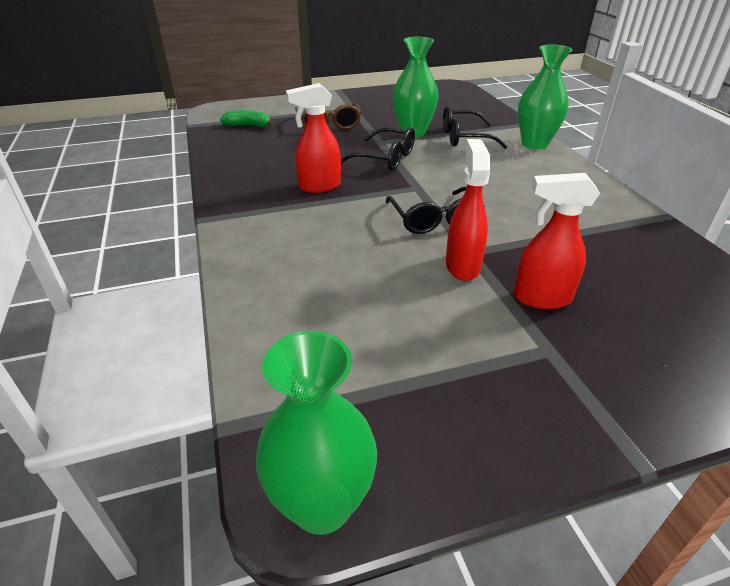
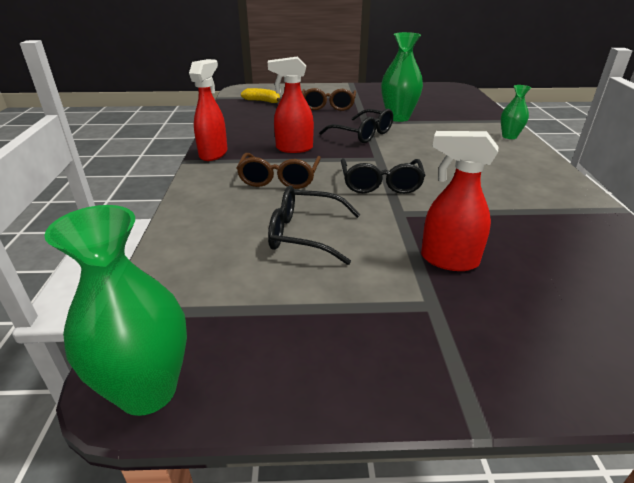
camera: 15 degrees right, 5 degrees down
green banana [220,110,275,127] -> yellow banana [241,88,281,103]
black glasses [443,106,508,149] -> black glasses moved to [268,186,361,265]
red spray bottle [446,139,490,281] -> red spray bottle moved to [189,59,228,161]
green vase [518,44,572,150] -> green vase [501,85,531,139], size x0.57
none -> brown glasses [237,153,321,189]

